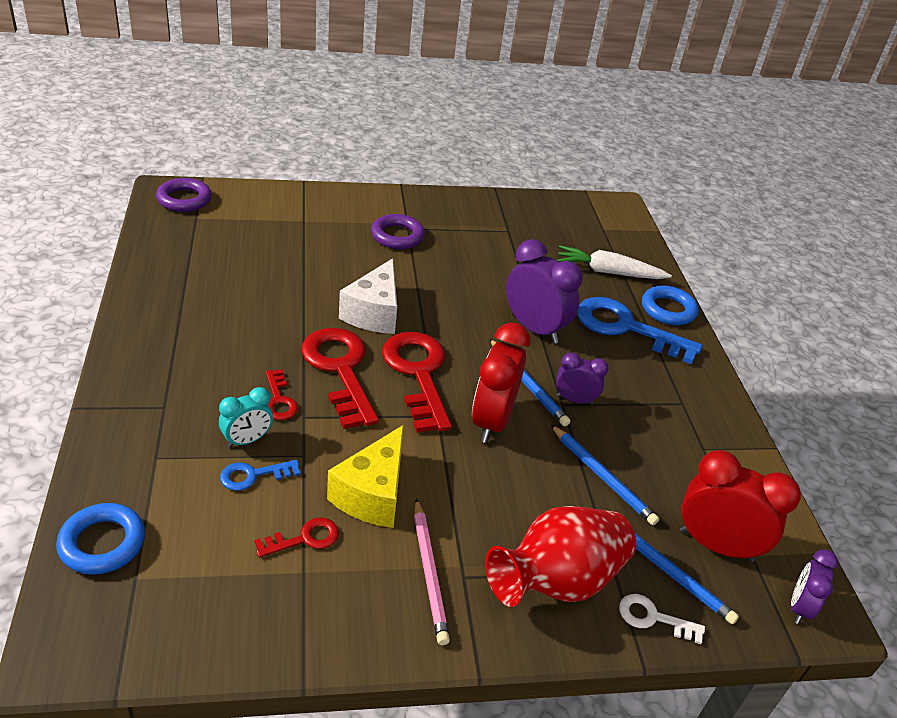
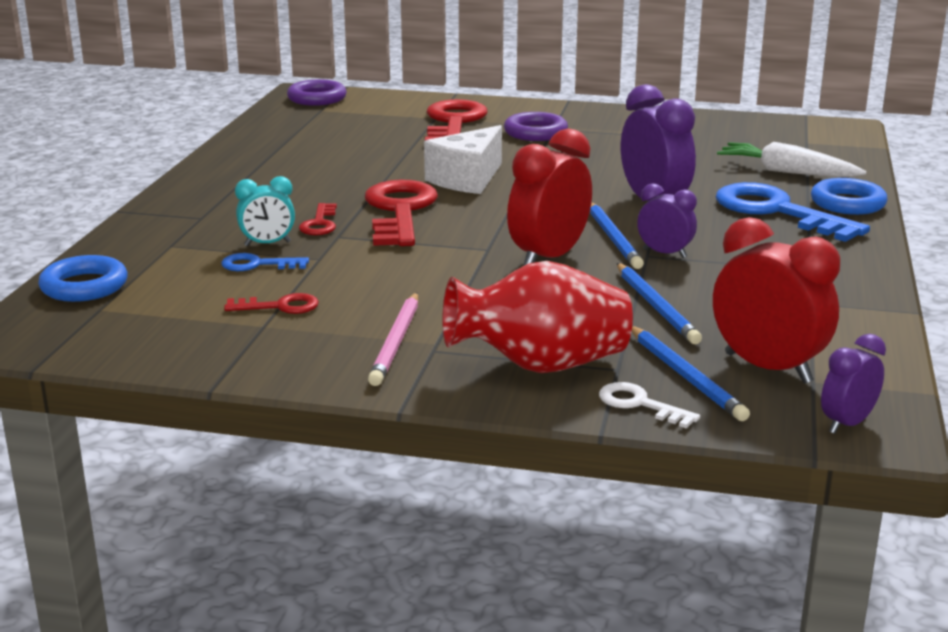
camera: 25 degrees right, 15 degrees down
yellow cheese [327,425,404,528] -> none
red key [382,332,452,433] -> red key moved to [425,99,488,141]

